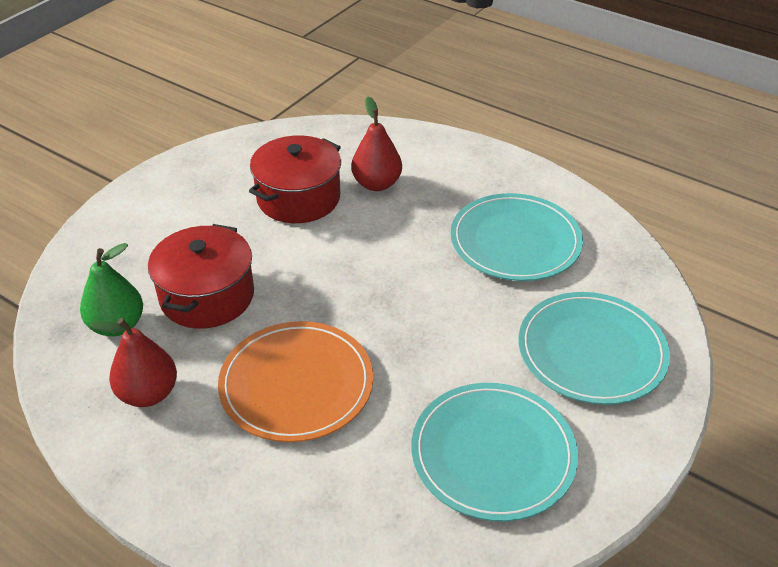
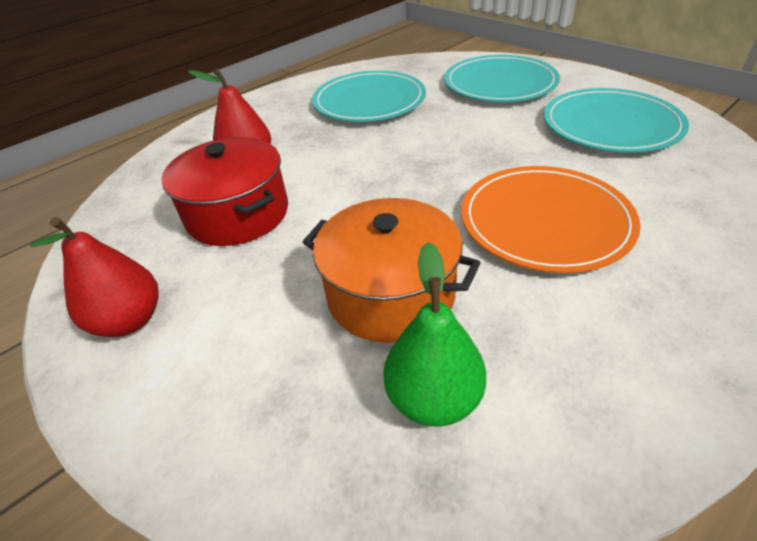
camera: 75 degrees left, 0 degrees up
red pear [90,318,177,407] -> red pear moved to [30,217,159,337]
red pot [148,224,254,329] -> orange pot [303,198,480,343]

